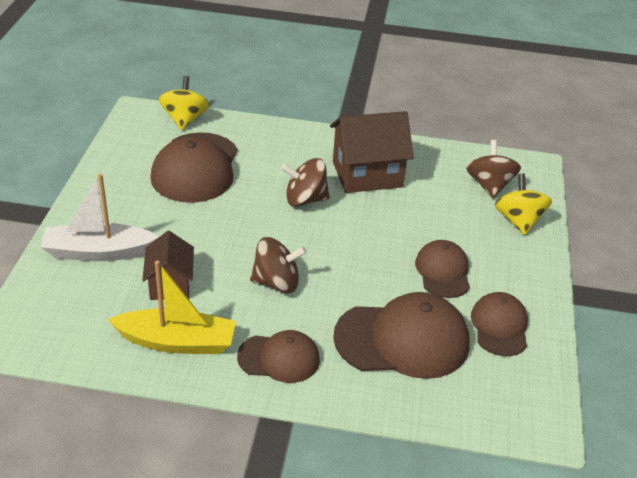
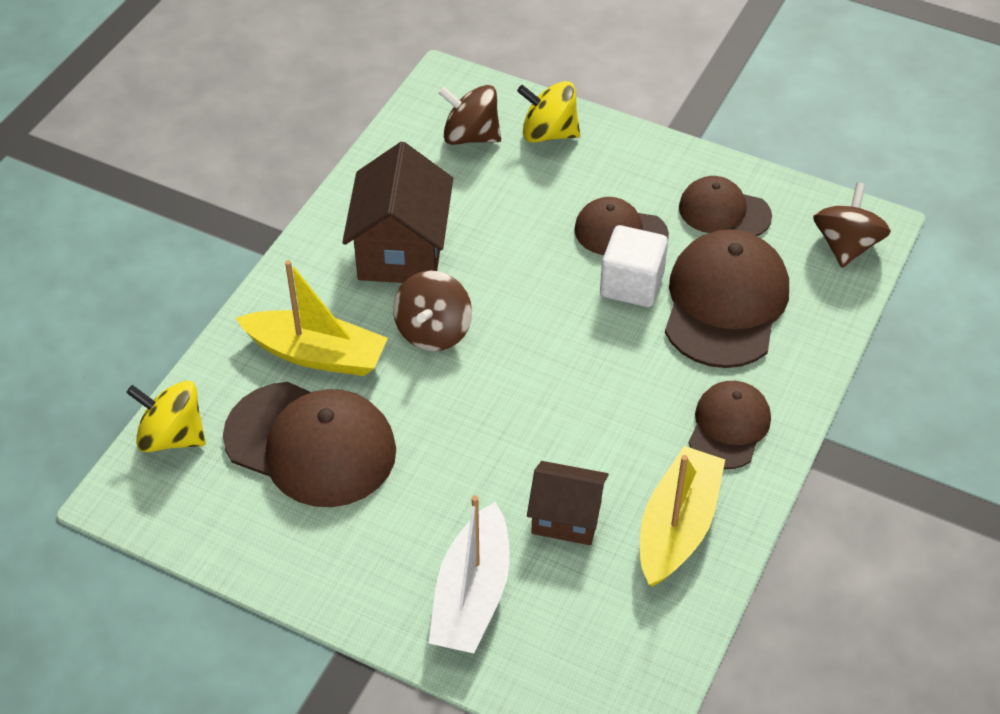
camera: 70 degrees left, 10 degrees up
brown spinning top [250,237,307,293] -> brown spinning top moved to [813,182,891,268]
none -> yellow boat [236,260,388,376]
none -> white cube [600,225,668,307]

